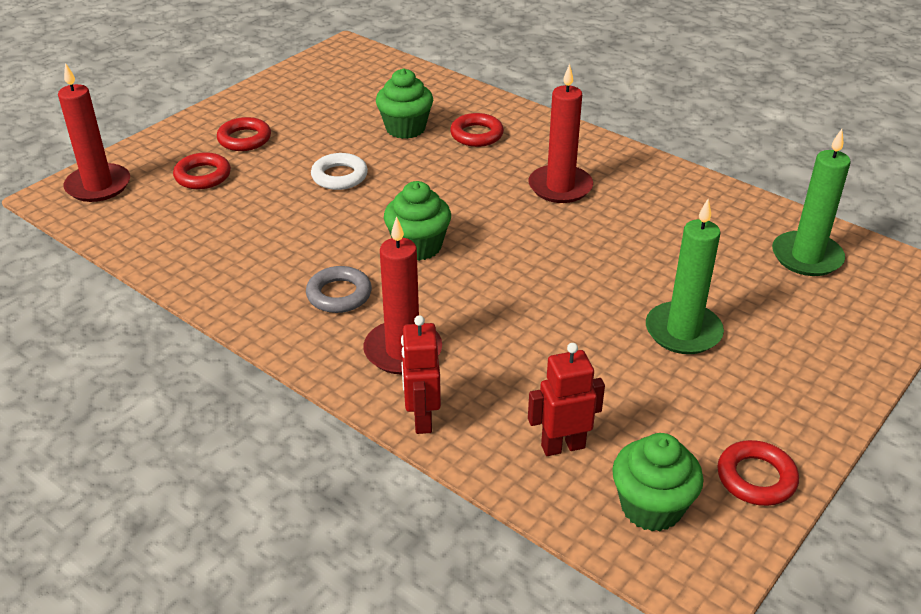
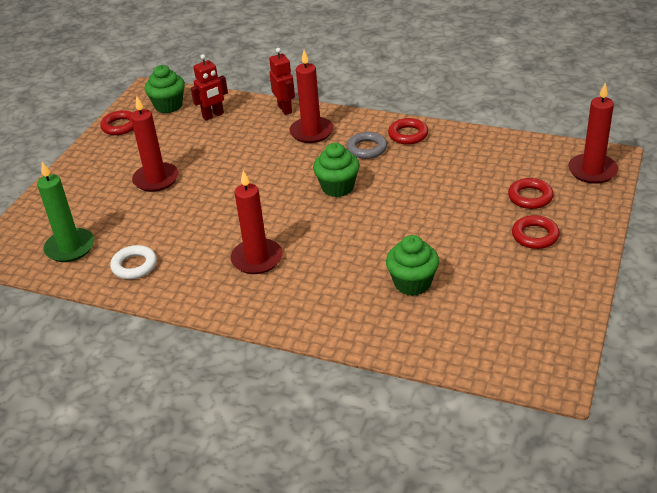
camera: 165 degrees right, 0 degrees up
white ring [311,153,368,190] -> white ring moved to [110,245,157,279]
red ring [450,113,504,147] -> red ring moved to [388,118,428,145]
green candle [646,199,724,354] -> red candle [131,96,179,192]

